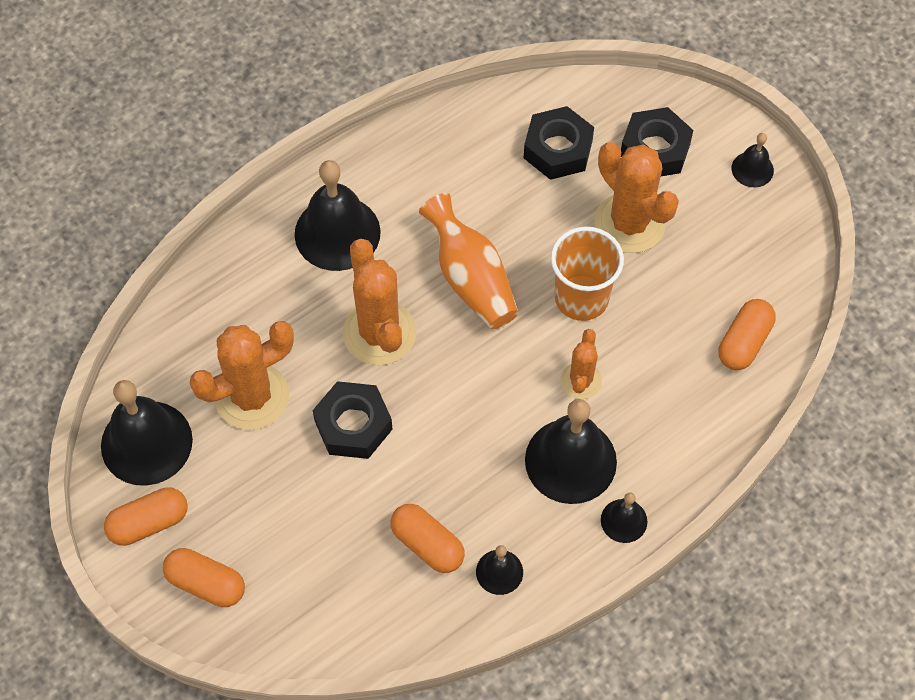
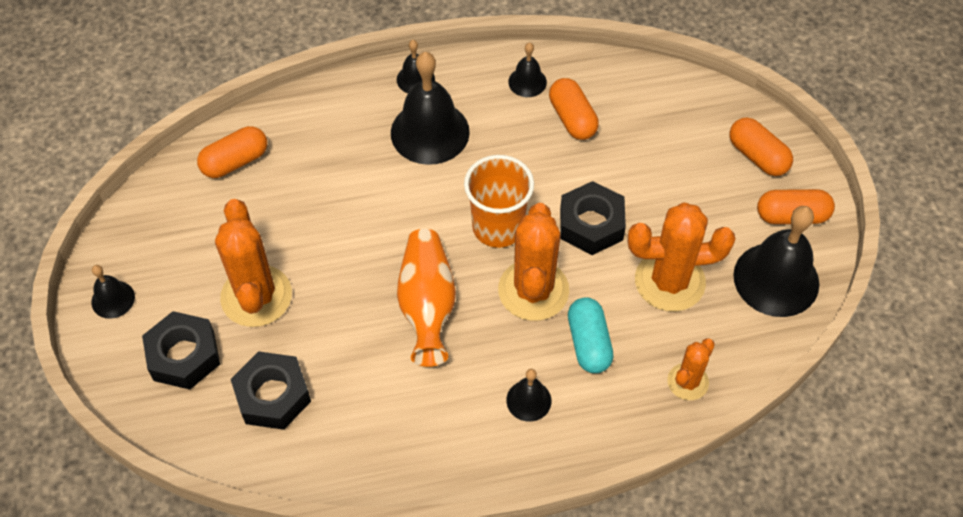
camera: 155 degrees left, 5 degrees down
black bell [295,160,381,271] -> black bell [506,369,552,422], size x0.50
orange cup [551,227,624,321] -> orange cup moved to [464,155,534,248]
orange cactus [560,329,602,399] -> orange cactus moved to [667,338,715,400]
none -> turquoise capsule [568,297,614,373]

